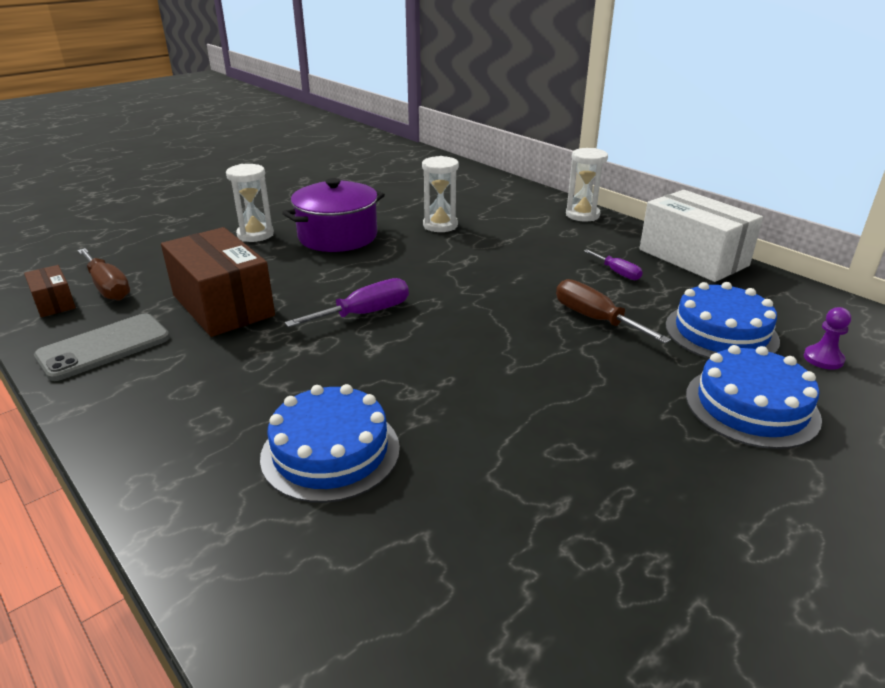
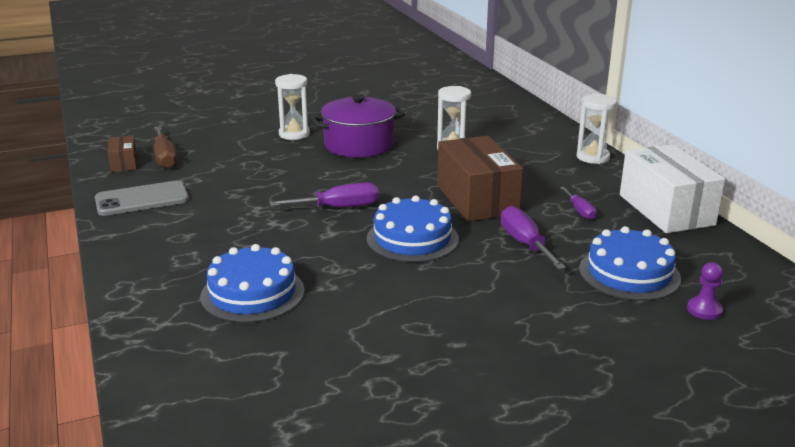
camera: 20 degrees right, 5 degrees down
brown box [161,227,275,337] -> brown box moved to [437,136,523,222]
brown screwdriver [556,279,671,343] -> purple screwdriver [501,206,566,270]
blue cake [686,345,822,449] -> blue cake moved to [367,196,459,262]

